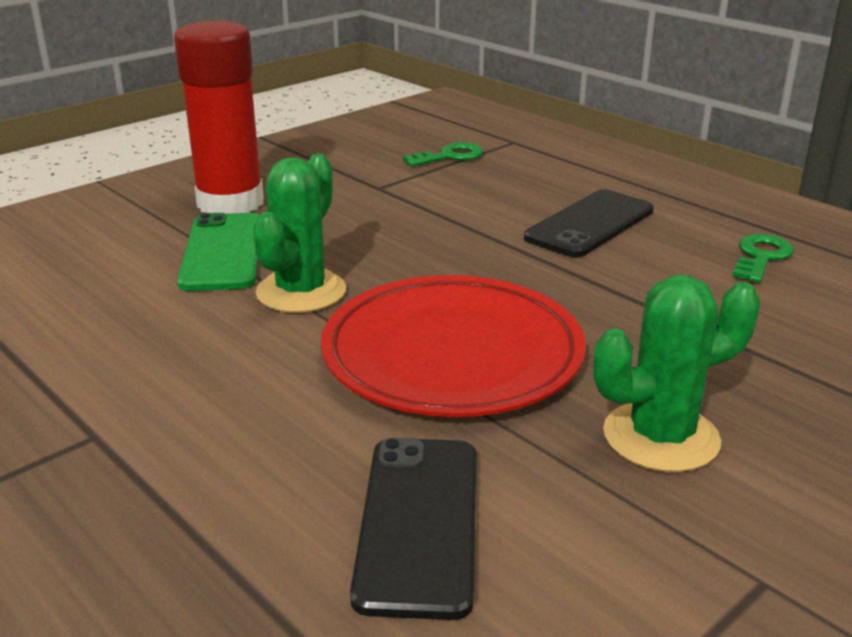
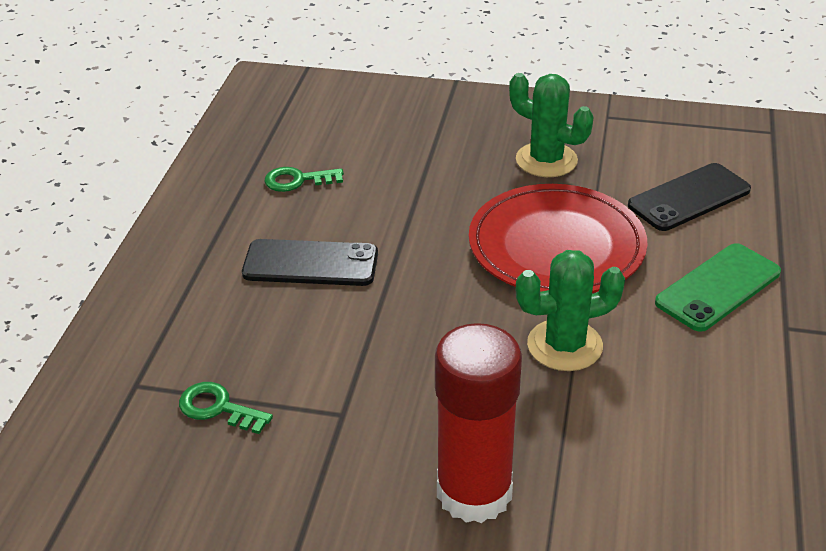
camera: 125 degrees left, 10 degrees up
green phone [177,213,260,291] -> green phone moved to [655,243,781,332]

